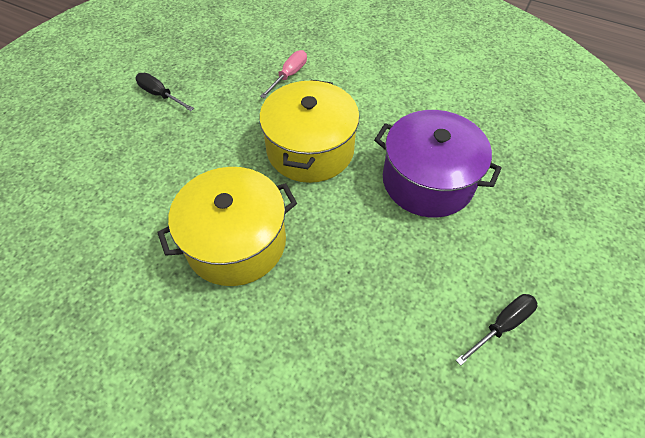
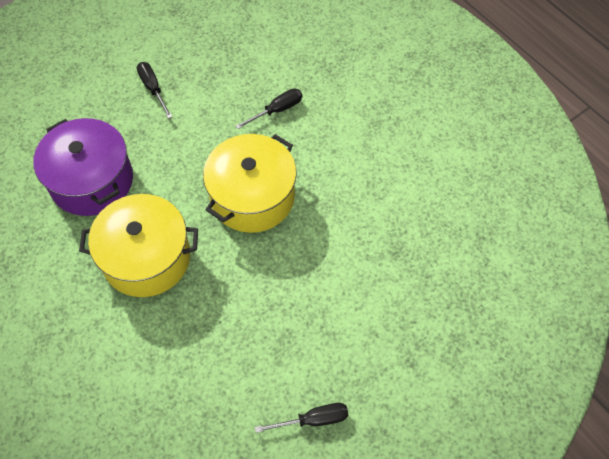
camera: 25 degrees right, 5 degrees up
pink screwdriver [260,50,307,98] -> black screwdriver [235,88,302,129]
purple pot [374,110,502,217] -> purple pot moved to [33,118,133,216]

